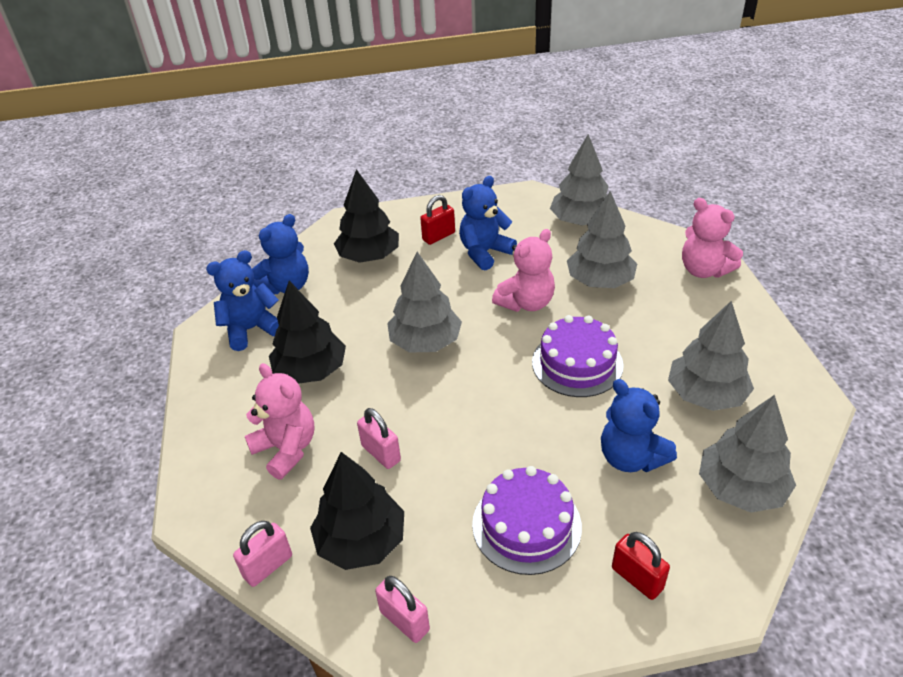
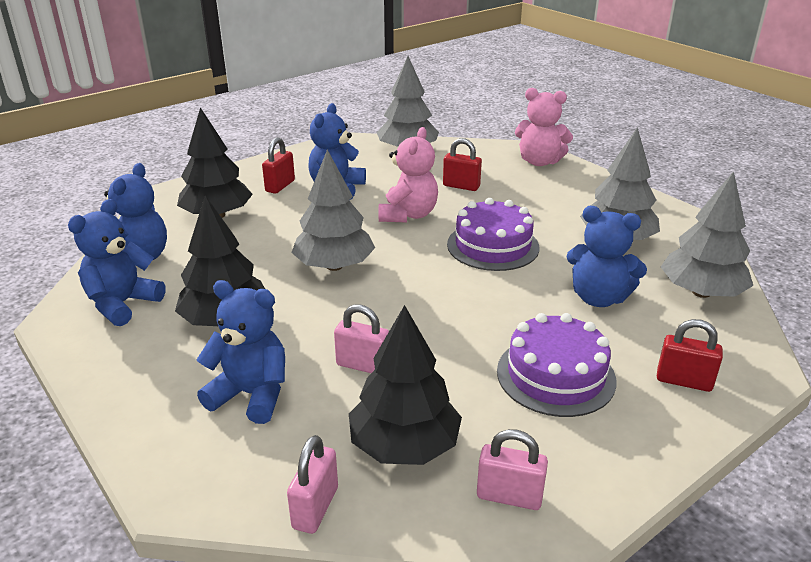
camera: 30 degrees left, 10 degrees down
pink teddy bear [245,363,315,480] -> blue teddy bear [197,280,285,424]
grey tree [567,191,637,288] -> red padlock [443,138,482,191]

